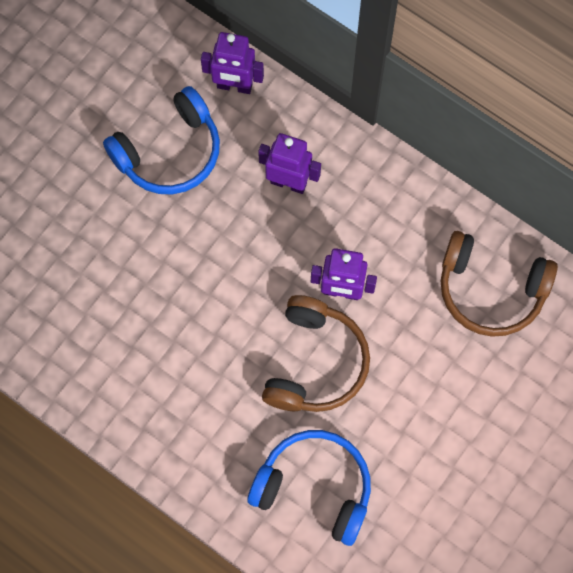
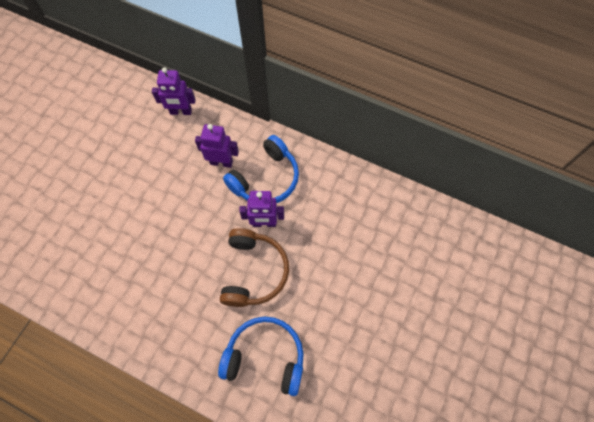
camera: 10 degrees left, 5 degrees down
blue headphones [103,86,220,194] -> blue headphones moved to [223,135,299,203]
brown headphones [440,231,558,337] -> none

